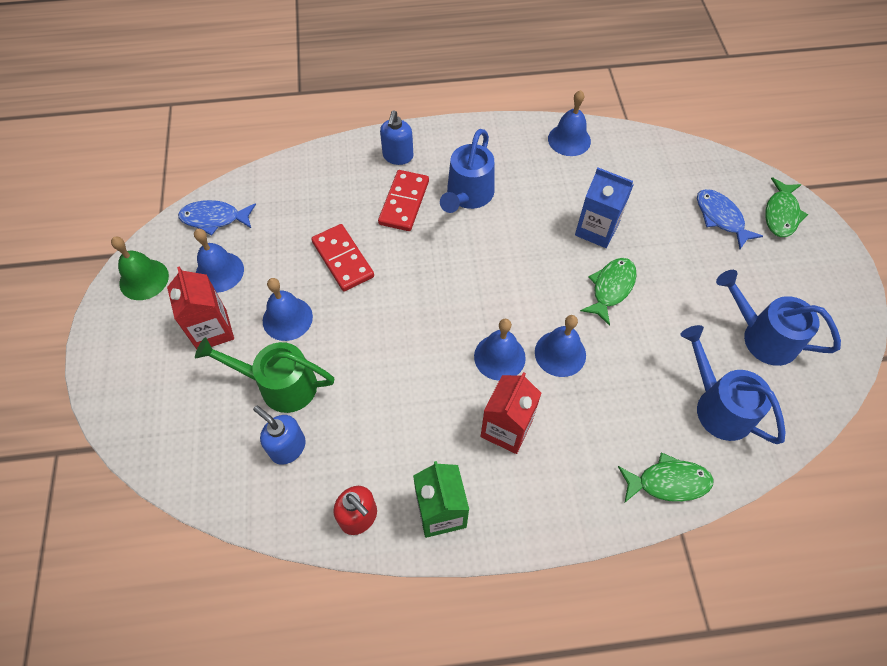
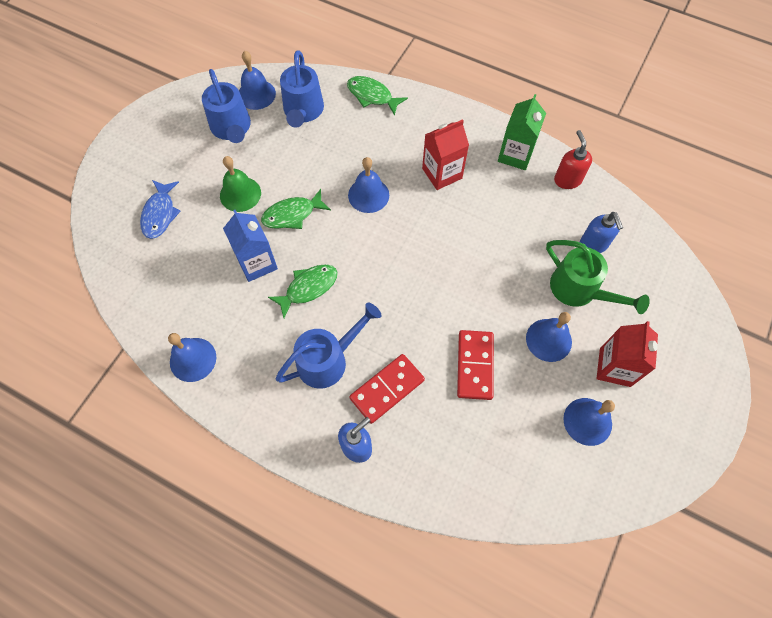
camera: 145 degrees left, 5 degrees up
green bell [111,237,169,300] -> green bell moved to [220,156,261,212]
blue fish [178,200,256,235] -> none
blue bell [474,319,526,381] -> blue bell moved to [239,51,276,110]
green fish [765,177,808,237] -> green fish moved to [268,264,338,318]

